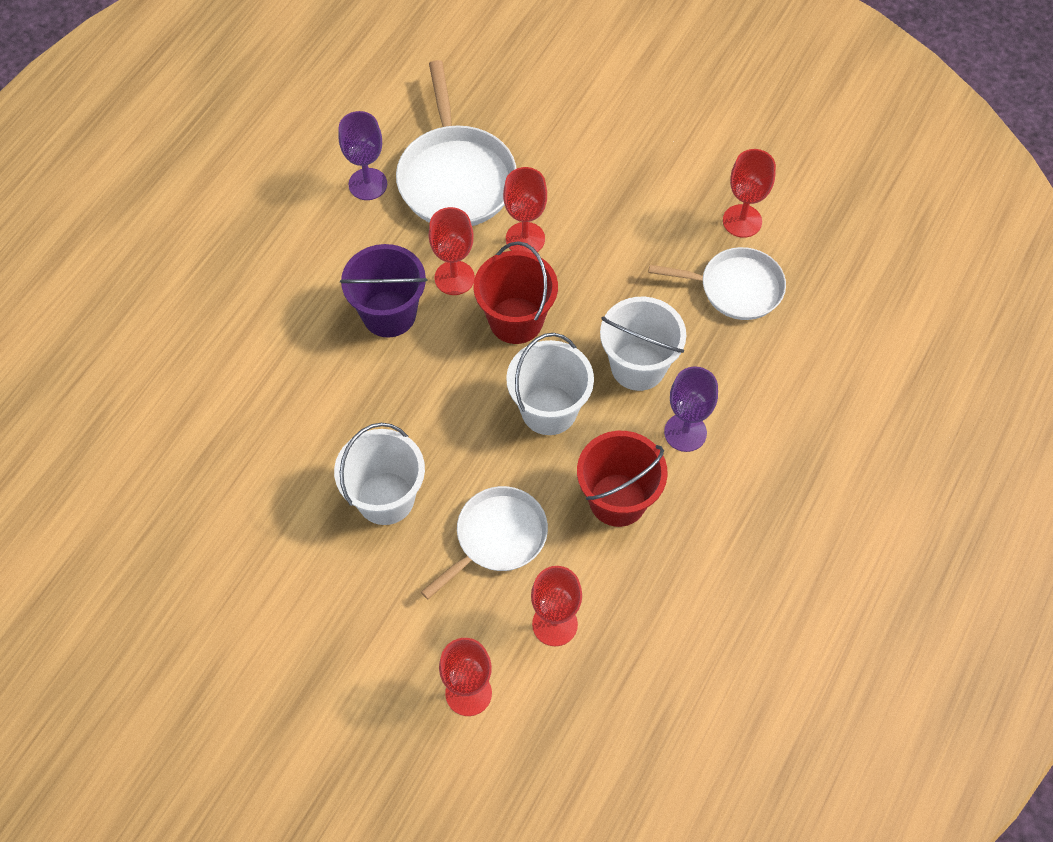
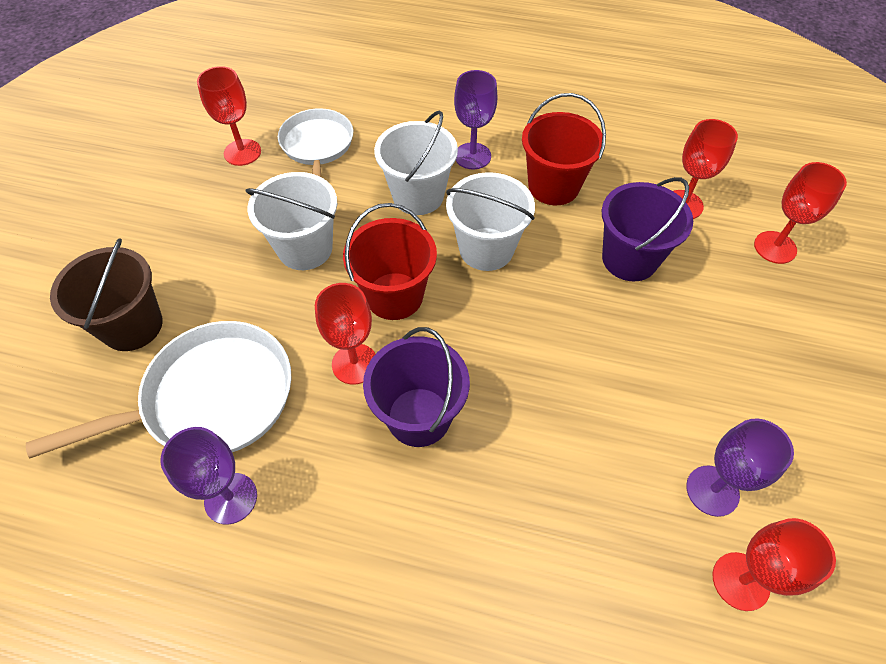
camera: 105 degrees left, 5 degrees down
white bucket [334,423,425,525] -> white bucket moved to [246,172,337,270]
white pan [421,486,548,599] -> purple bucket [602,177,693,281]
red goblet [503,167,547,254] -> red goblet moved to [713,518,836,611]
none -> brown bucket [50,238,163,351]
none -> purple goblet [686,418,794,517]

